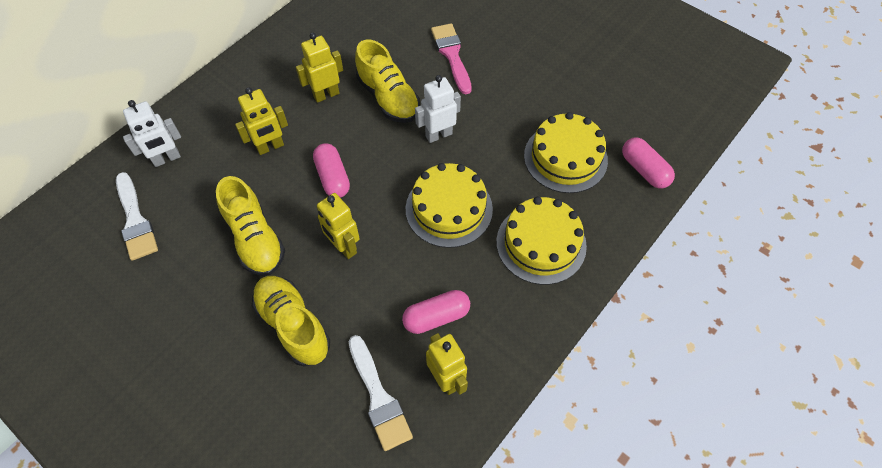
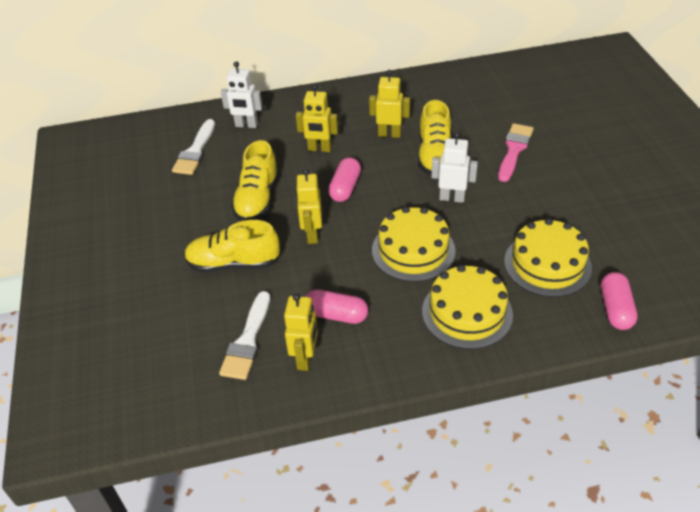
camera: 40 degrees right, 15 degrees down
yellow shoe [252,276,330,367] -> yellow shoe turned 90 degrees counterclockwise [184,220,280,273]

